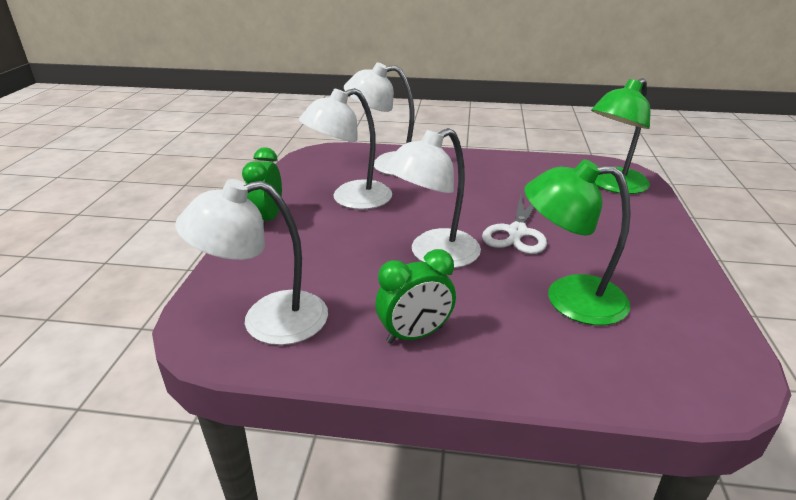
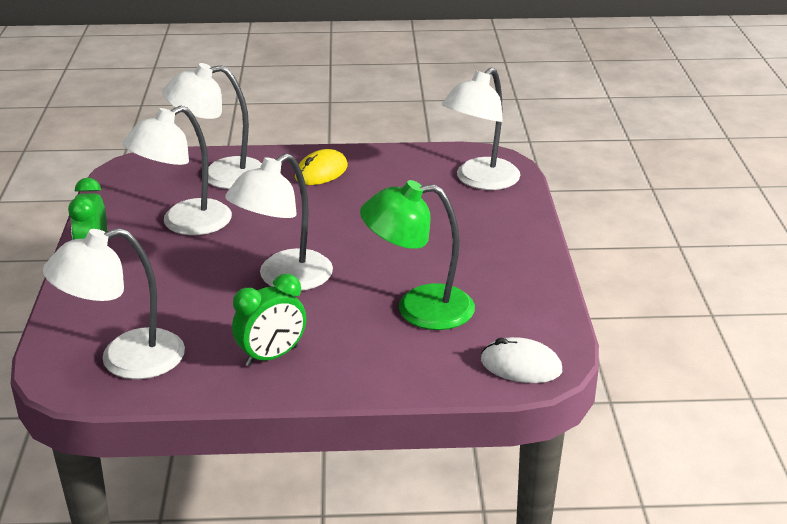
camera: 10 degrees left, 0 degrees up
white scissors [482,194,547,254] -> none
green lamp [591,78,650,194] -> white lamp [442,67,520,190]
none -> yellow mouse [295,149,348,185]
none -> white mouse [481,337,562,383]

